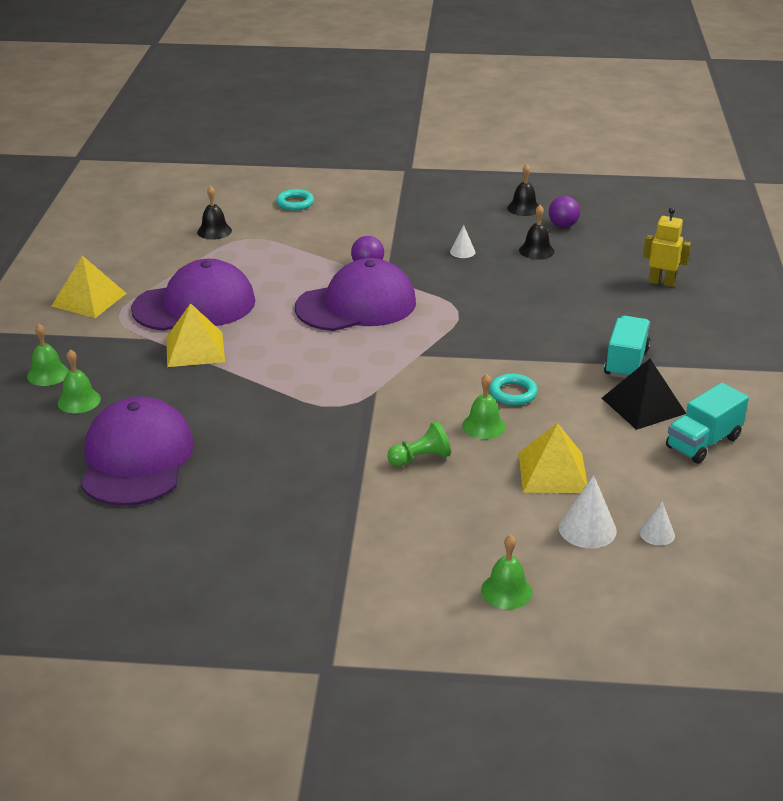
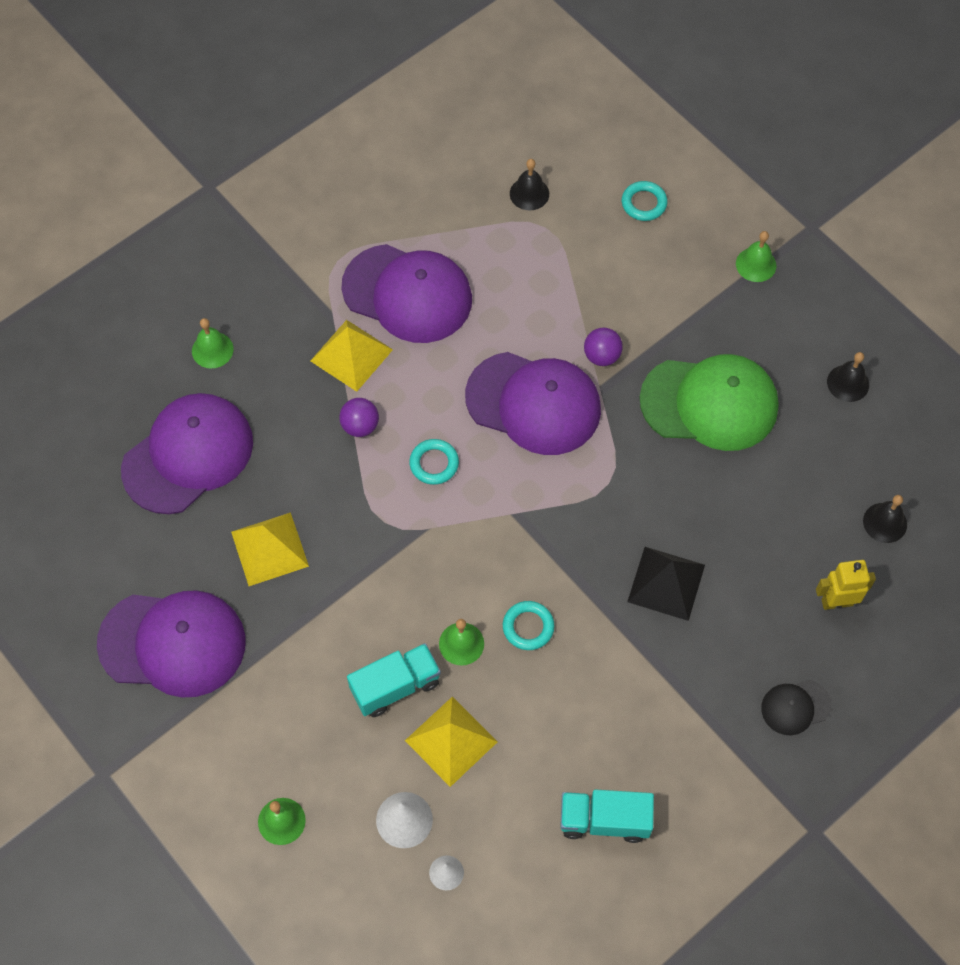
camera: 45 degrees right, 30 degrees up
green bell [27,324,69,386] -> green bell moved to [736,231,776,282]
yellow pyramid [51,255,127,318] -> yellow pyramid moved to [231,512,309,586]
green pawn [387,421,451,466] -> none
white cone [450,225,475,258] -> green cap [640,354,779,451]
black bell [519,205,554,260] -> black bell moved to [863,495,907,543]
purple ball [549,196,580,228] -> purple ball moved to [339,398,379,437]
black pyramid [602,359,686,430] -> black pyramid moved to [627,547,705,621]
turquoise truck [604,316,651,378] -> turquoise truck moved to [347,643,441,717]
yellow robot [643,208,691,287] -> yellow robot turned 75 degrees counterclockwise [816,560,876,610]
none -> purple cap [97,590,246,698]
none -> turquoise ring [409,439,459,485]
none -> black cap [761,680,831,735]

